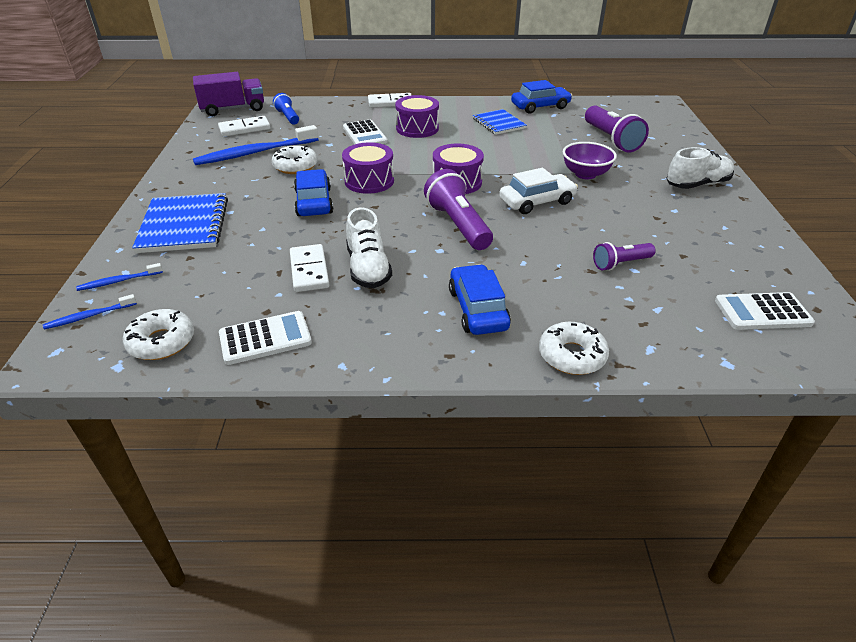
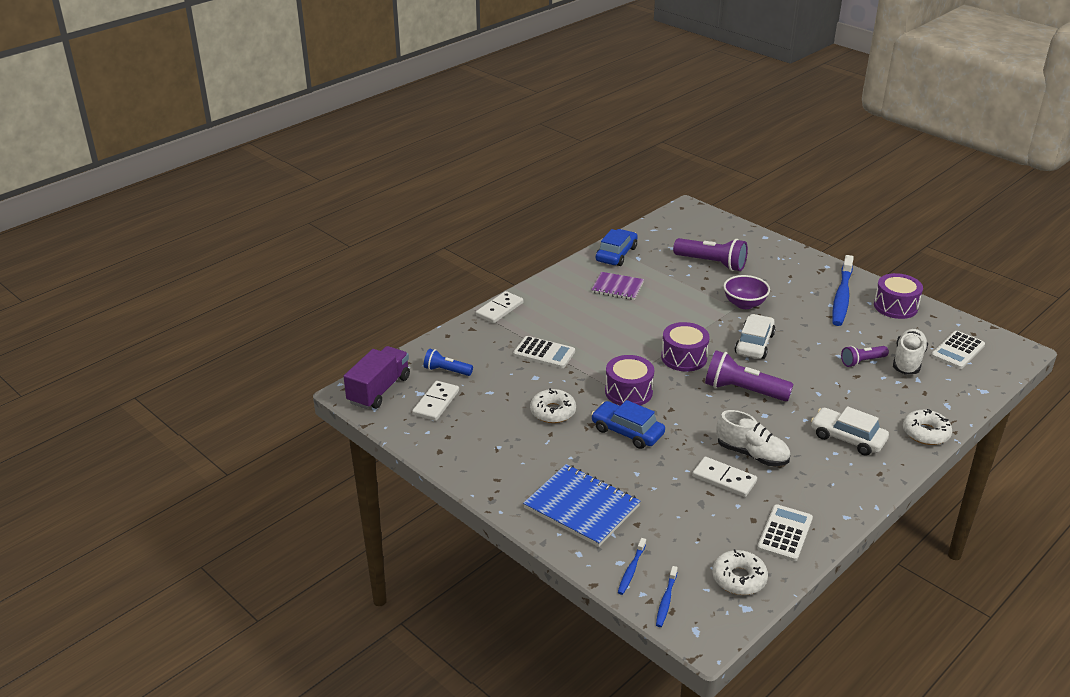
camera: 45 degrees left, 5 degrees down
blue toothbrush [193,125,318,165] -> blue toothbrush moved to [832,255,854,326]
purple drum [395,95,439,138] -> purple drum moved to [874,273,923,319]
blue car [449,264,511,335] -> white car [811,406,889,456]
blue notebook [473,109,527,135] -> purple notebook [591,272,644,300]
purple flashlight [593,242,656,271] -> purple flashlight turned 45 degrees clockwise [841,346,889,367]
white shoe [666,147,734,189] -> white shoe moved to [893,329,928,374]

